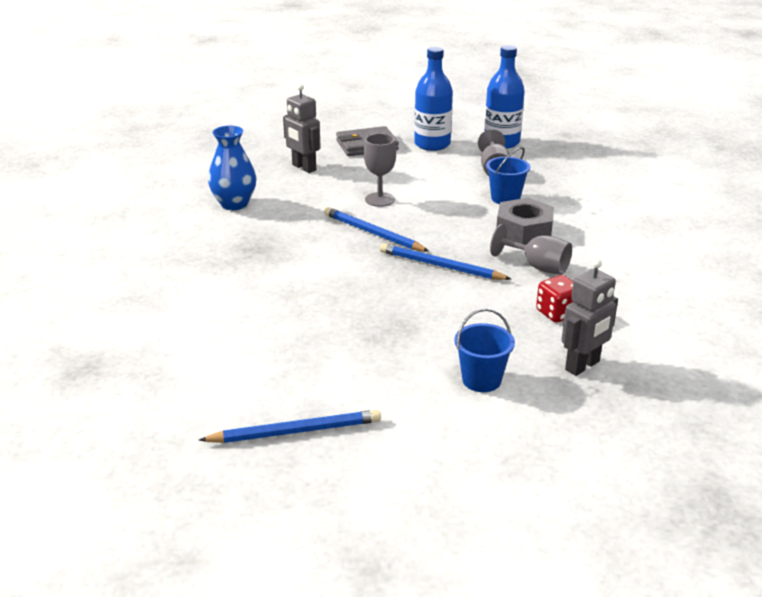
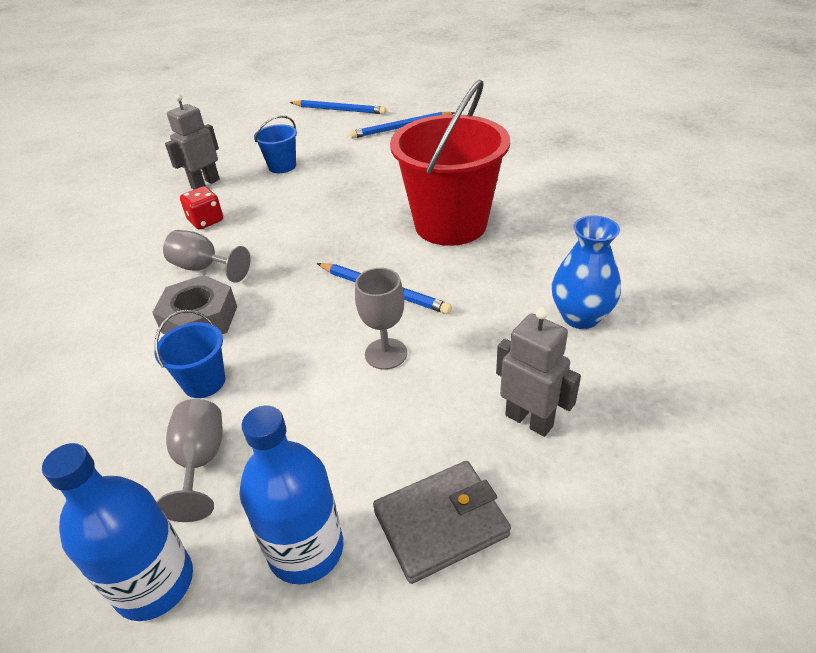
camera: 175 degrees right, 10 degrees up
blue pencil [380,243,511,280] -> blue pencil moved to [290,100,386,114]
none -> red bucket [390,80,510,246]

